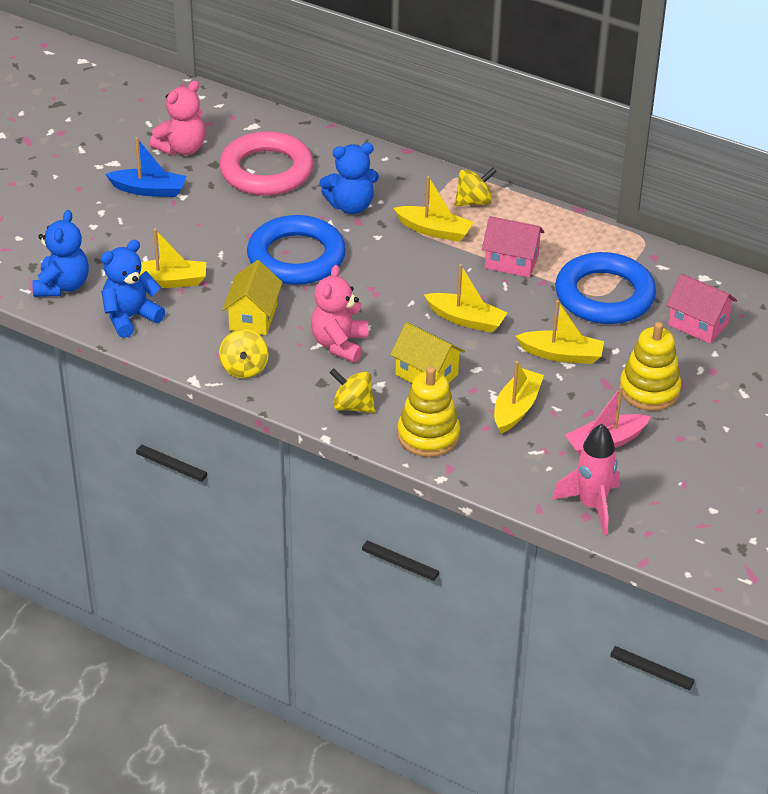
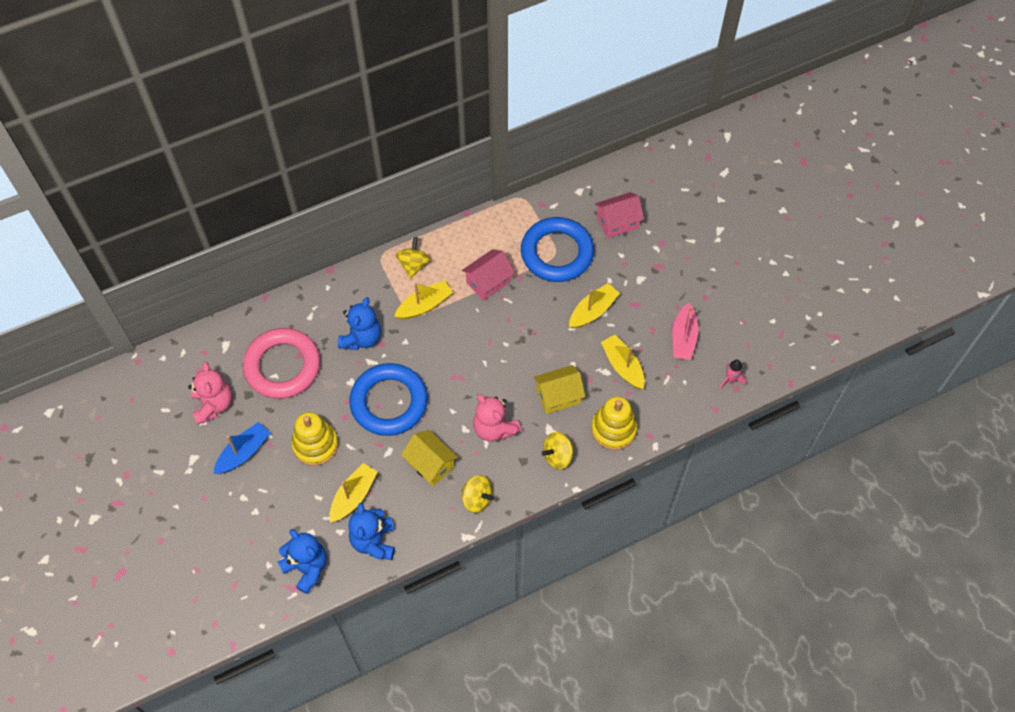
camera: 55 degrees left, 20 degrees up
yellow boat [424,264,507,333] -> none
pink rocket [552,424,620,535] -> pink rocket [719,359,746,390], size x0.56
yellow stacking toy [619,322,681,411] -> yellow stacking toy moved to [291,412,338,466]

